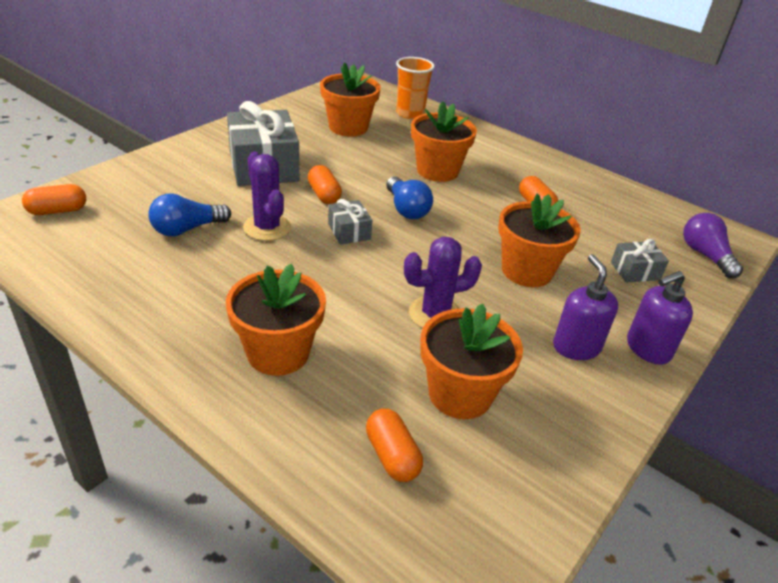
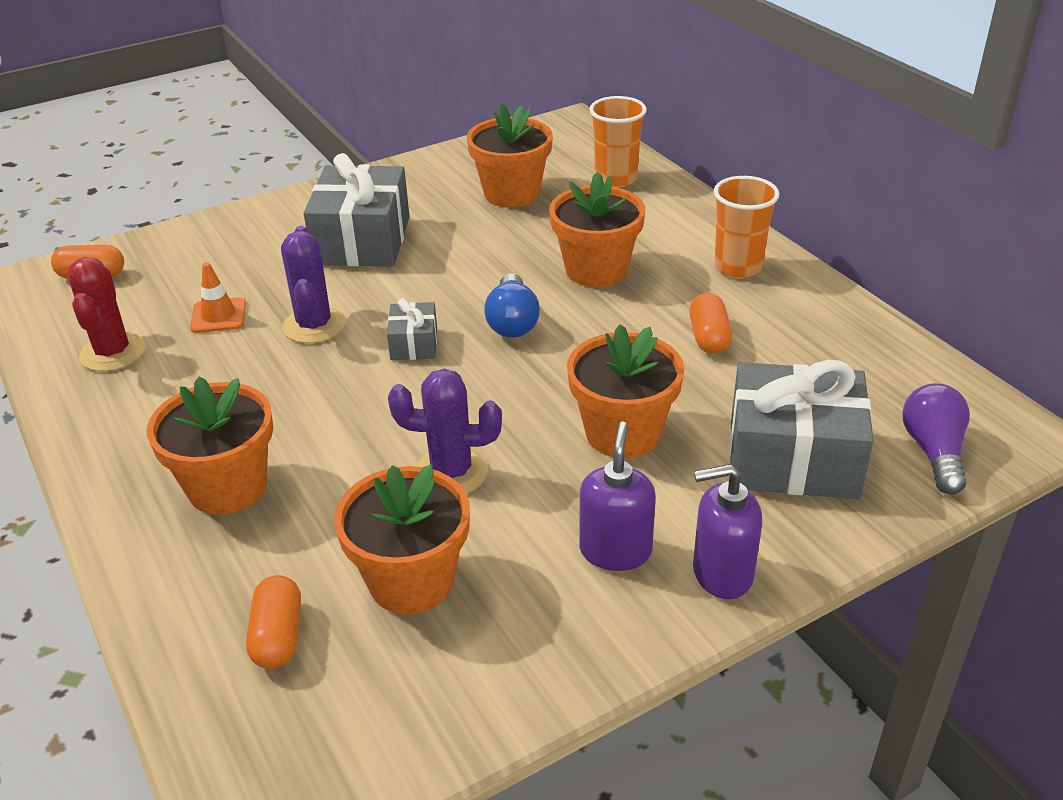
camera: 25 degrees right, 0 degrees up
blue light bulb [148,193,231,236] -> orange traffic cone [190,262,246,333]
orange capsule [308,165,342,204] -> none
grey gift [611,239,669,283] -> grey gift [729,360,874,499], size x2.07
none -> red cactus [67,257,145,371]
none -> orange cup [714,176,779,278]

